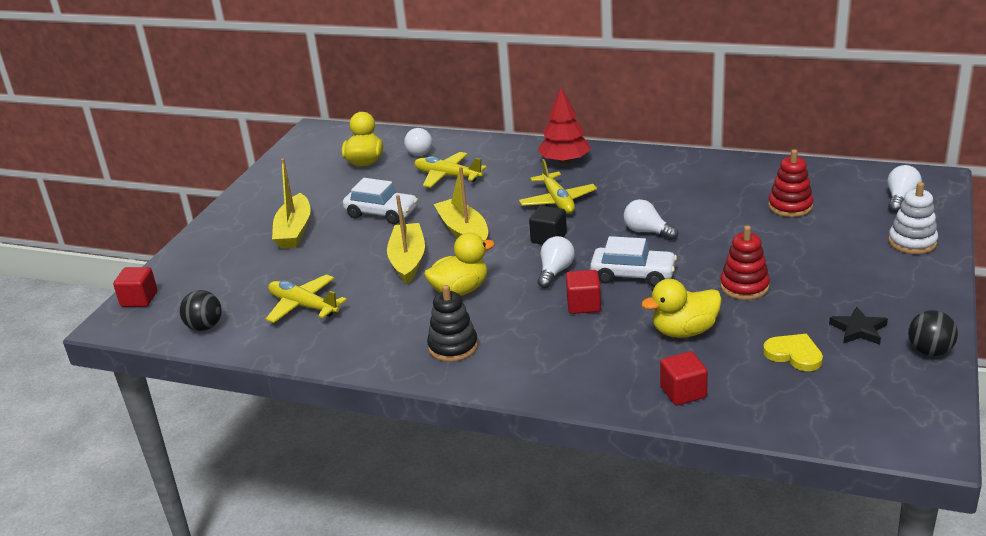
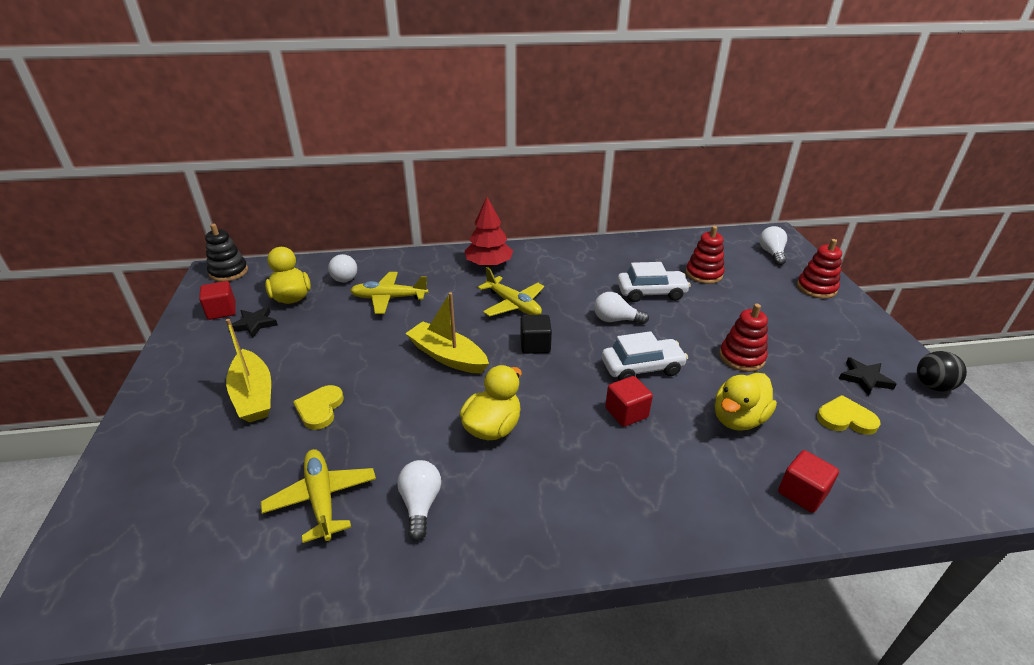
camera: 30 degrees left, 5 degrees up
red cube [113,267,158,307] -> red cube moved to [199,281,236,320]
black ball [179,290,222,331] -> none
yellow plane [266,274,347,323] -> yellow plane turned 60 degrees clockwise [261,449,376,543]
white car [343,178,418,224] -> white car moved to [617,262,691,302]
yellow boat [387,195,425,284] -> none
black stacking toy [427,285,478,362] -> black stacking toy moved to [205,224,248,282]
white light bulb [538,236,575,288] -> white light bulb moved to [397,460,441,541]
white stacking toy [888,182,938,254] -> red stacking toy [797,239,842,299]
none -> black star [232,306,278,338]
none -> yellow heart [293,385,344,430]

